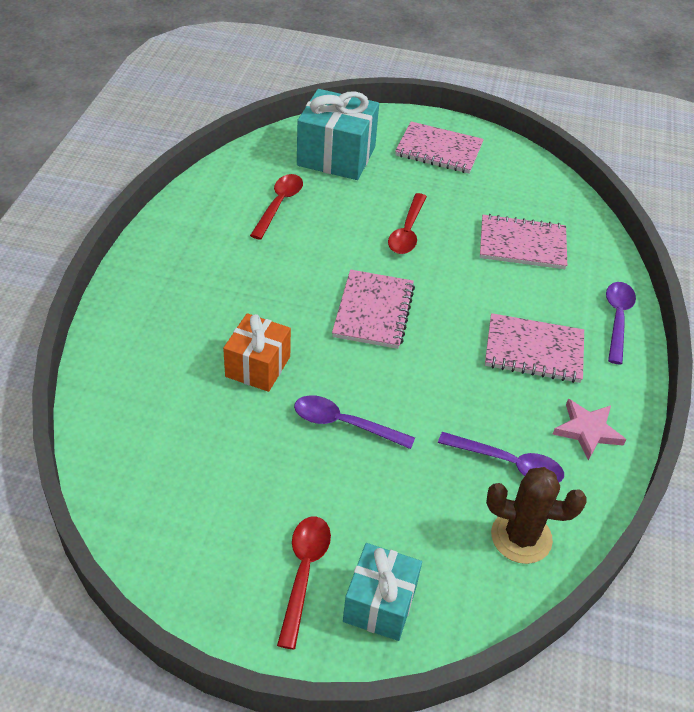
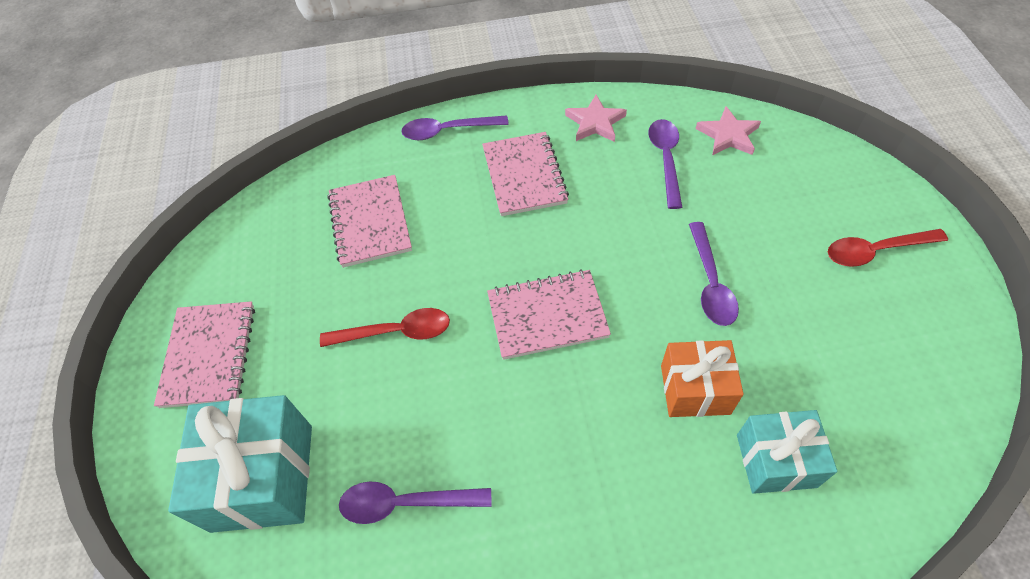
camera: 105 degrees left, 10 degrees up
red spoon [250,174,303,240] -> purple spoon [339,481,492,524]
turquoise gift [343,543,422,641] -> turquoise gift moved to [737,410,838,494]
brown cactus [486,467,587,564] -> pink star [696,106,761,156]

